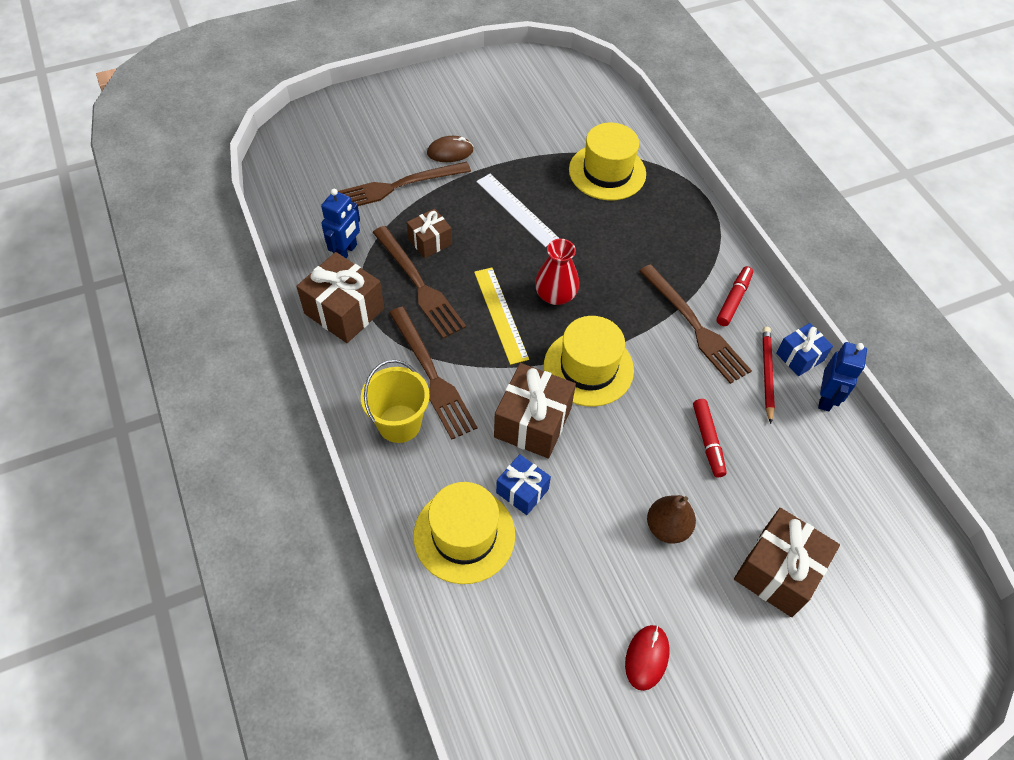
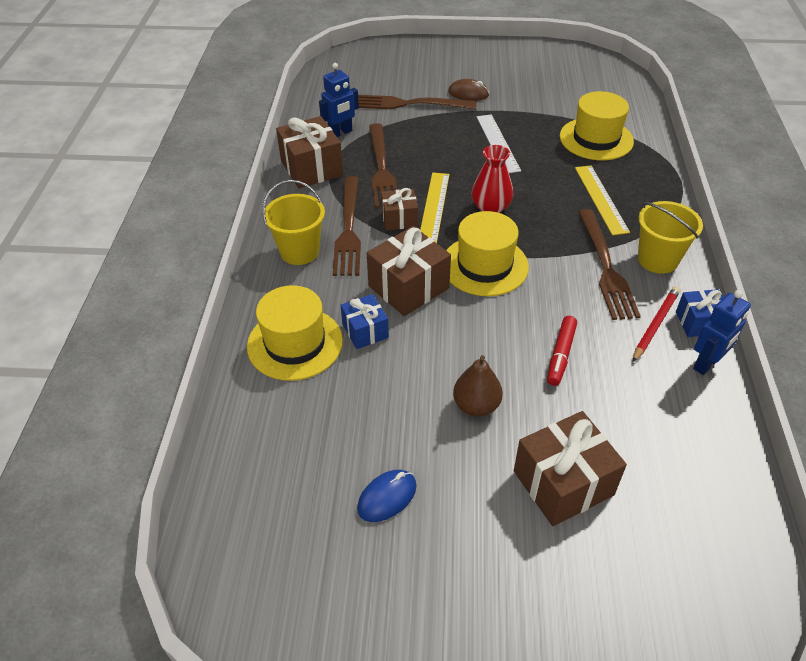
camera: 30 degrees right, 10 degrees down
brown gift [407,209,452,258] -> brown gift moved to [381,188,418,230]
red mouse [625,625,670,691] -> blue mouse [357,470,417,522]
red marker [717,266,753,326] -> yellow bucket [638,201,703,274]
none -> yellow ruler [575,165,630,235]

